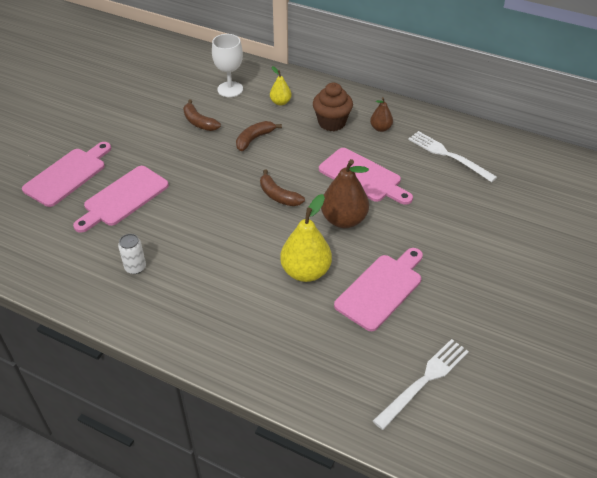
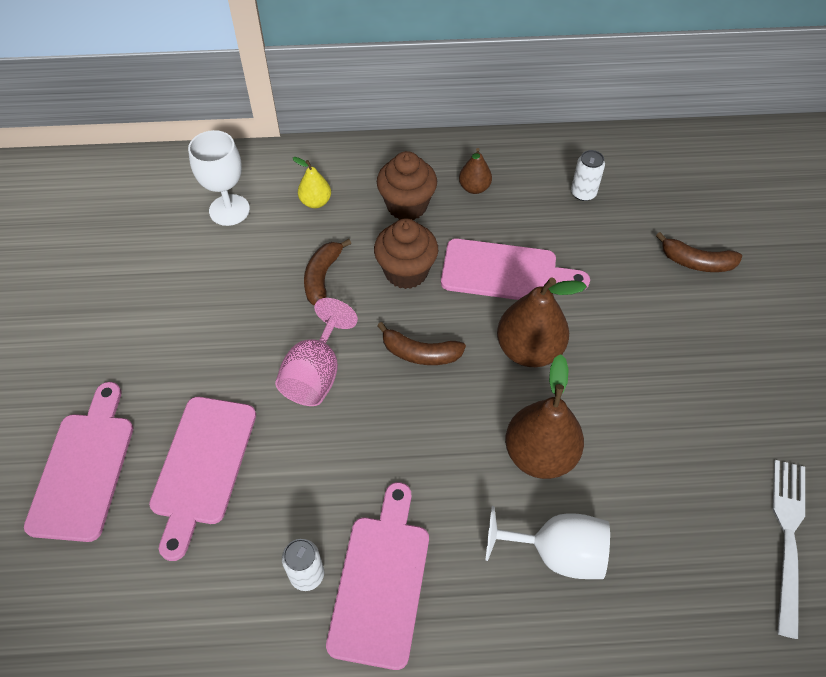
camera: 30 degrees left, 10 degrees up
brown banana [183,100,221,131] -> brown banana moved to [656,232,742,272]
yellow pear [280,194,332,282] -> brown pear [505,354,584,479]
pink cutting board [334,248,423,331] -> pink cutting board moved to [326,482,429,670]
white fork [408,131,497,182] -> white can [571,150,605,201]
none -> pink goblet [275,298,358,406]
none -> brown cupcake [374,218,438,289]
none -> white goblet [485,506,610,579]

